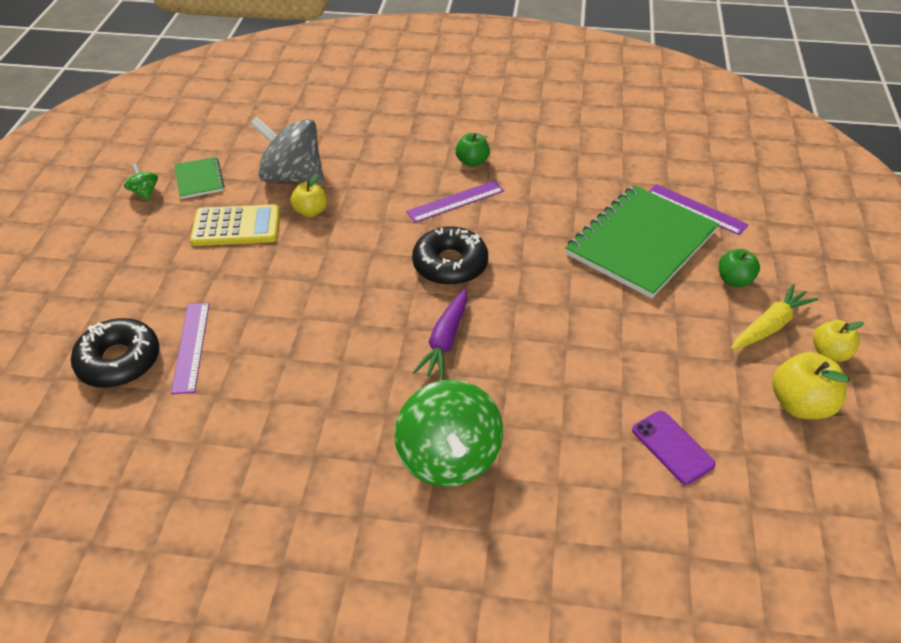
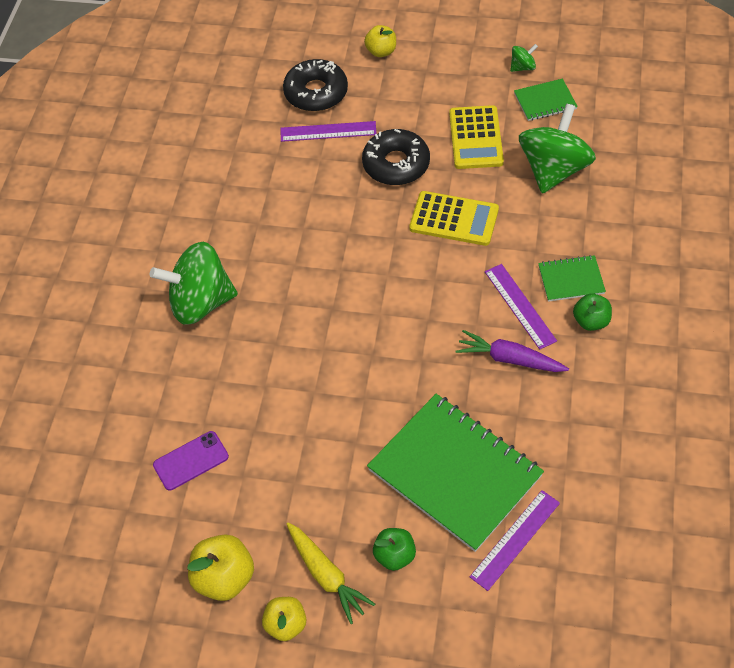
camera: 95 degrees right, 10 degrees up
grey spinning top [250,116,324,183] -> green spinning top [519,104,596,194]
yellow apple [291,174,327,217] -> yellow apple moved to [364,25,396,57]
black donut [412,227,488,285] -> black donut moved to [362,129,430,185]
purple carrot [413,289,467,380] -> purple carrot moved to [456,330,569,372]
none -> yellow calculator [409,191,499,246]
none -> green notebook [538,255,606,302]

